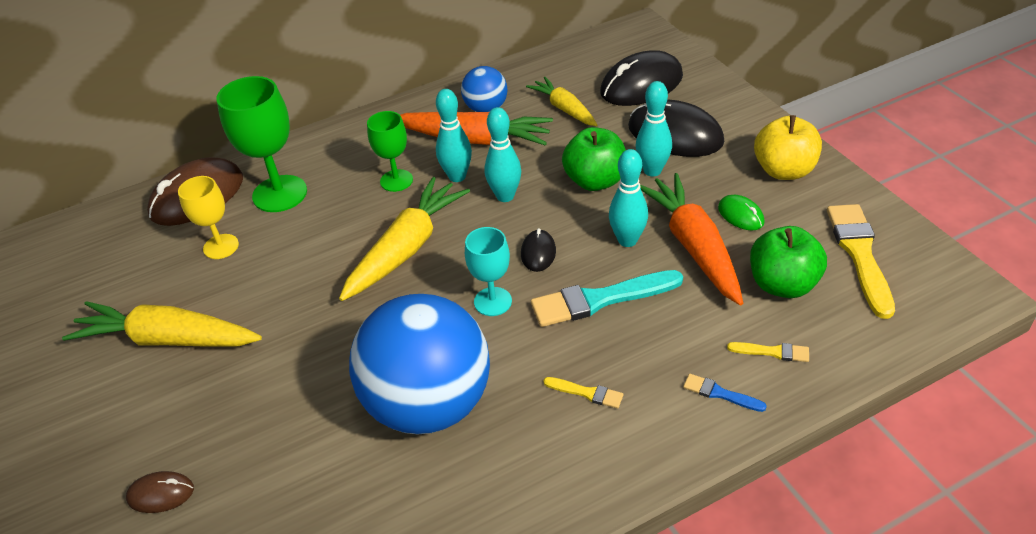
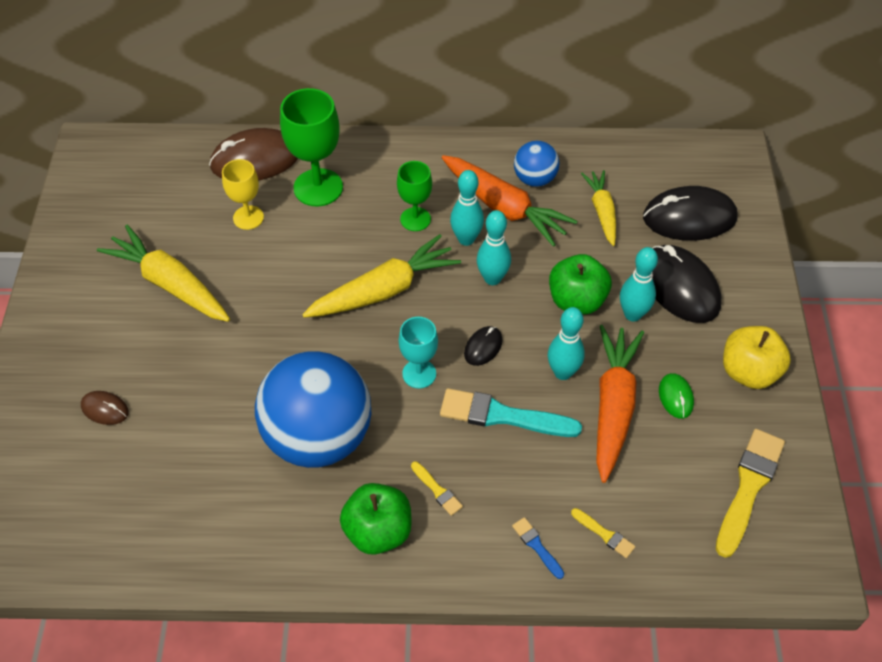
camera: 25 degrees right, 10 degrees up
green apple [750,226,827,298] -> green apple moved to [340,483,412,555]

